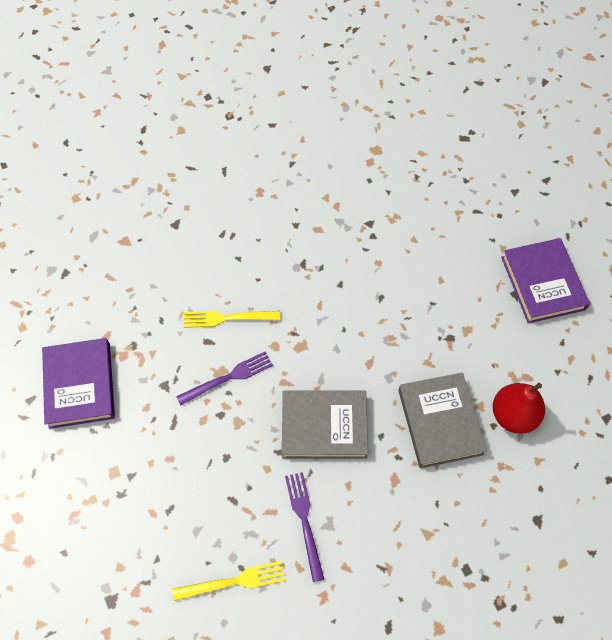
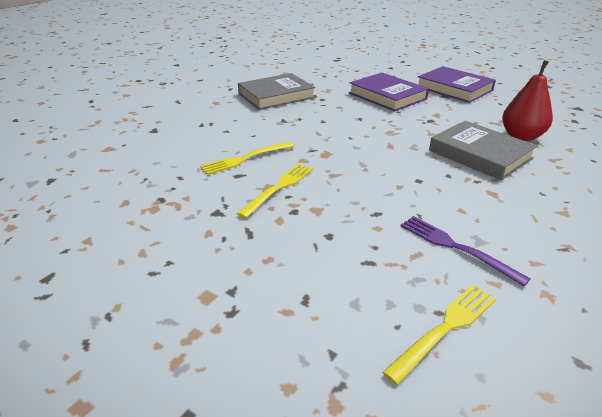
camera: 30 degrees left, 30 degrees down
purple book [42,338,115,429] -> purple book moved to [349,73,429,111]
purple fork [176,351,273,405] -> yellow fork [237,164,313,218]
grey book [282,390,368,459] -> grey book moved to [238,73,315,110]

